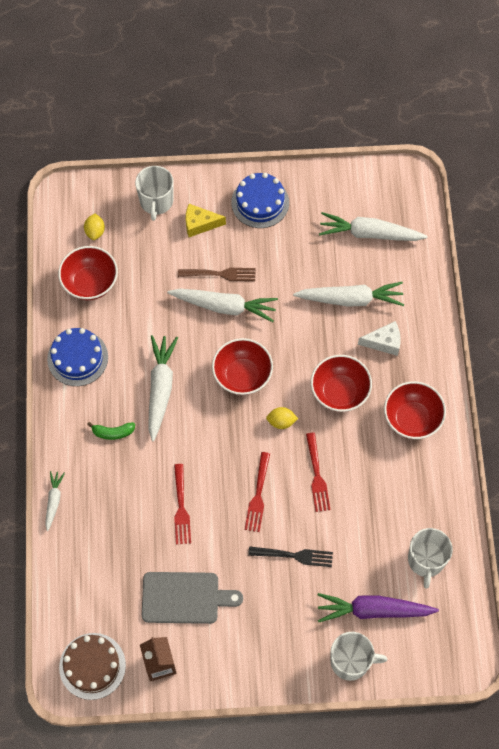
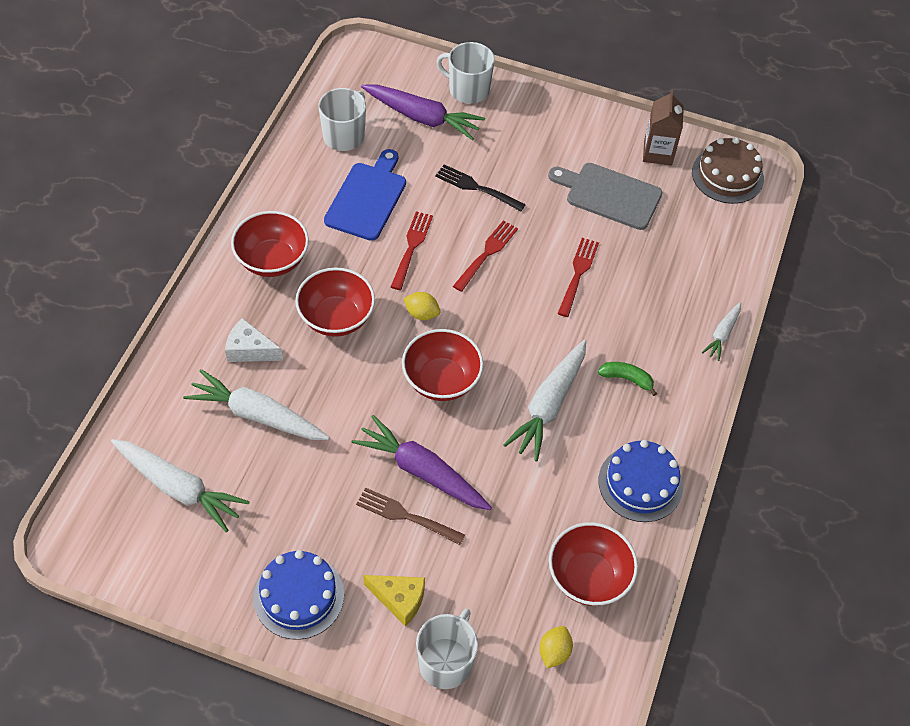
camera: 160 degrees left, 10 degrees down
white carrot [167,289,278,322] -> purple carrot [352,415,492,510]
none -> blue cutting board [324,149,406,241]

